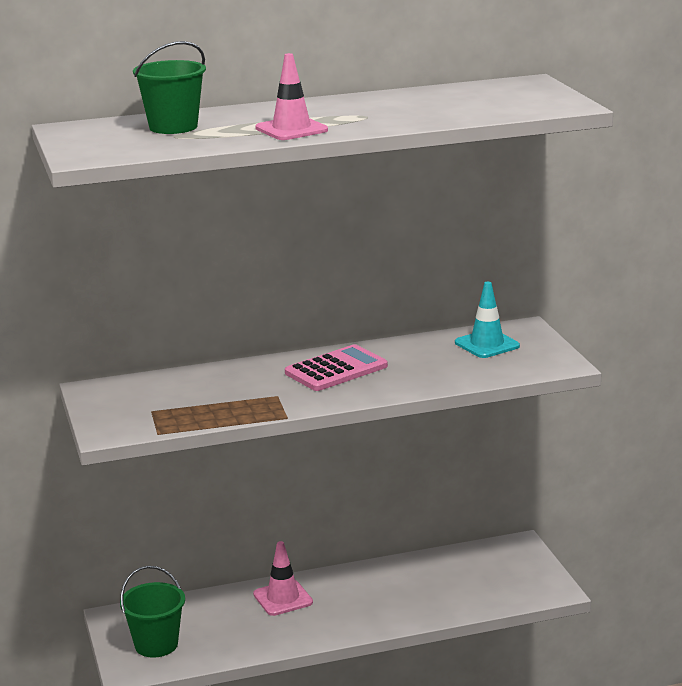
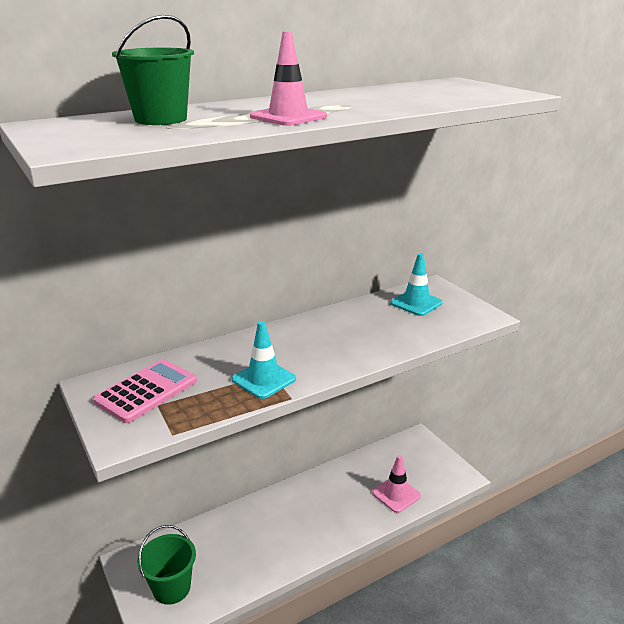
camera: 15 degrees left, 5 degrees up
pink traffic cone [253,541,313,616] -> pink traffic cone moved to [372,455,421,513]
pink calculator [285,344,388,391] -> pink calculator moved to [93,359,197,423]
none -> turquoise traffic cone [232,321,296,399]

